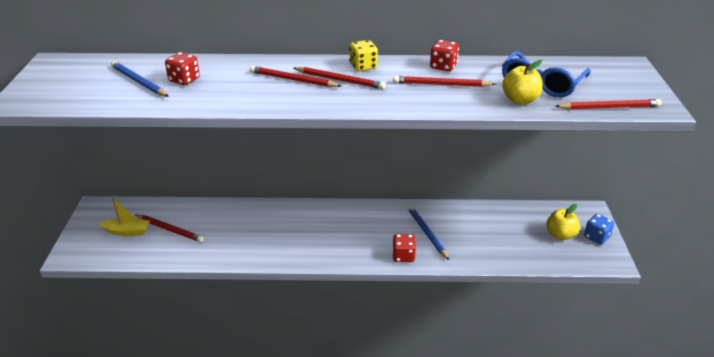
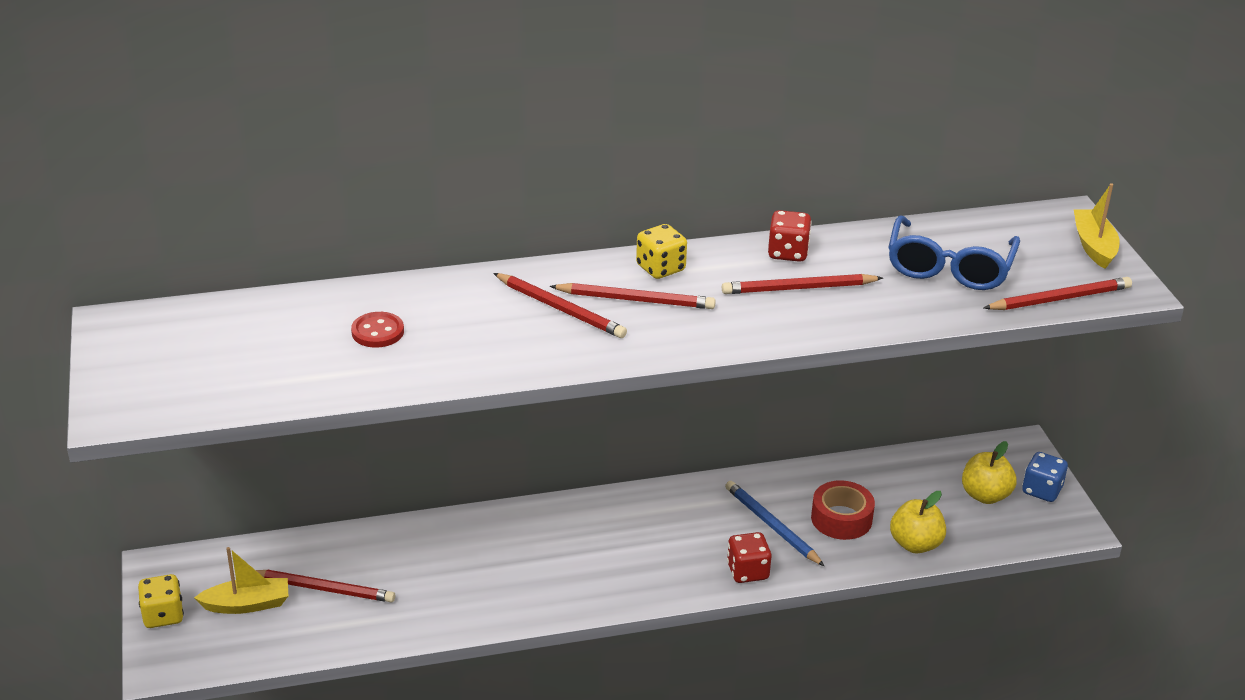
camera: 15 degrees left, 0 degrees up
blue pencil [111,61,169,97] -> none
red dice [165,52,200,85] -> red button [351,312,404,348]
red pencil [250,66,341,87] -> red pencil turned 150 degrees counterclockwise [493,273,627,338]
yellow apple [502,60,543,104] -> yellow apple moved to [890,491,946,553]
none -> yellow dice [138,574,184,628]
none -> red tape [811,480,875,540]
none -> yellow boat [1074,183,1120,269]

